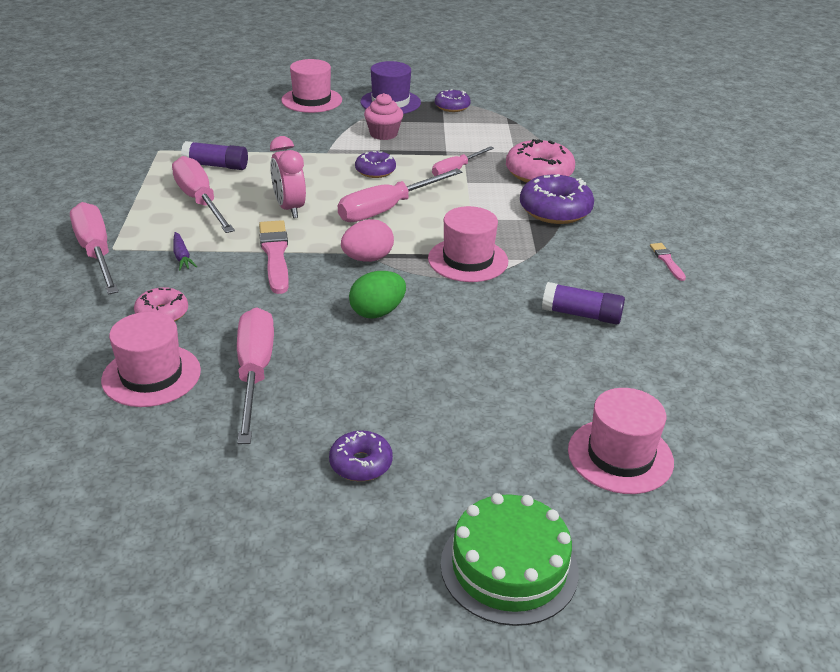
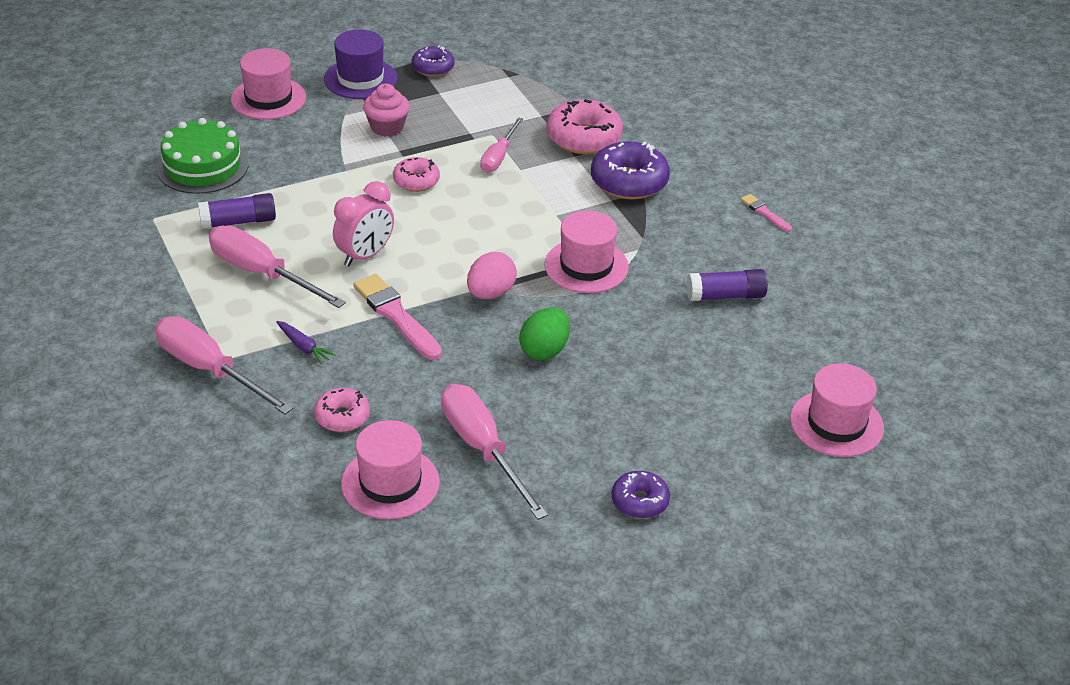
camera: 25 degrees left, 5 degrees up
pink clock [270,136,306,218] -> pink clock turned 90 degrees counterclockwise [333,181,394,266]
pink screwdriver [338,168,462,222] -> none
purple donut [355,151,396,178] -> pink donut [393,157,440,192]
green cake [440,493,579,626] -> green cake moved to [156,118,249,194]

